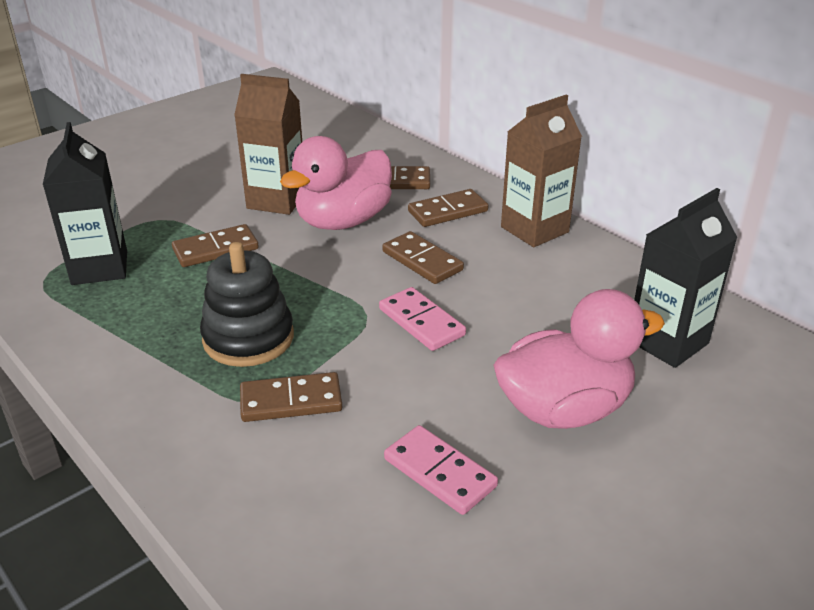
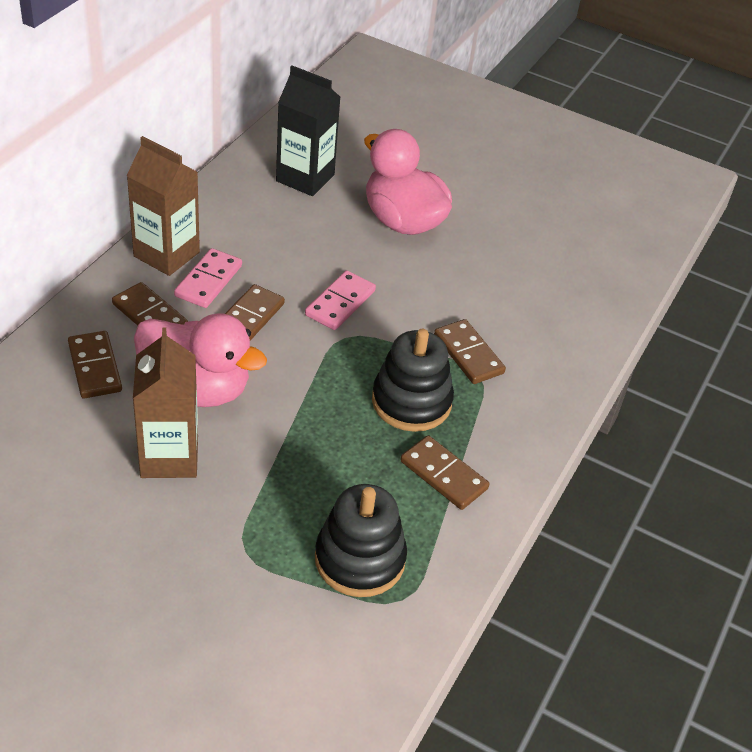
camera: 115 degrees left, 10 degrees up
black carton [43,122,127,285] -> black stacking toy [315,484,407,597]
brown domino [172,224,259,267] -> brown domino moved to [400,435,489,510]
pink domino [384,425,498,515] -> pink domino moved to [174,248,242,308]

